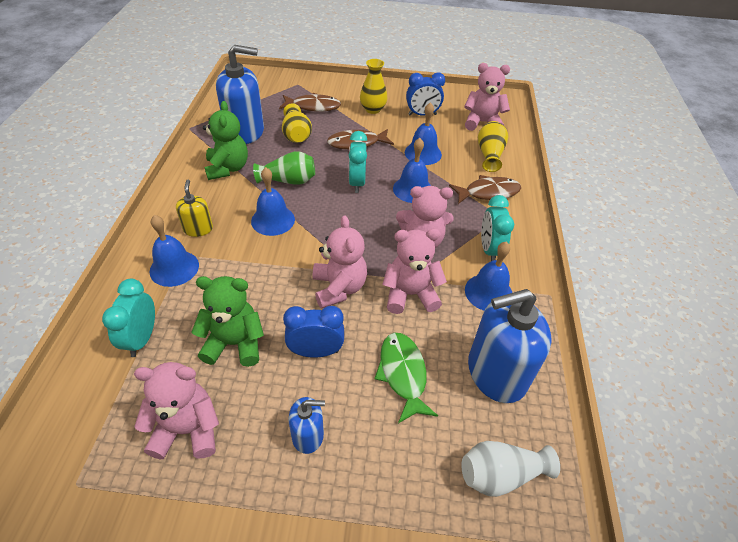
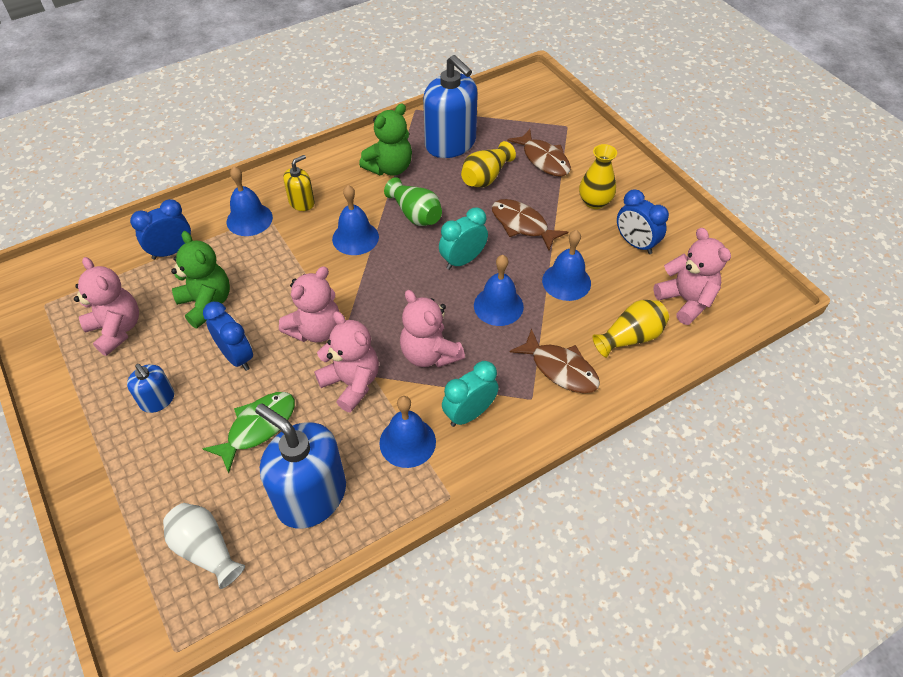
camera: 55 degrees right, 5 degrees up
turquoise clock [102,279,155,357] -> blue clock [130,199,191,260]

